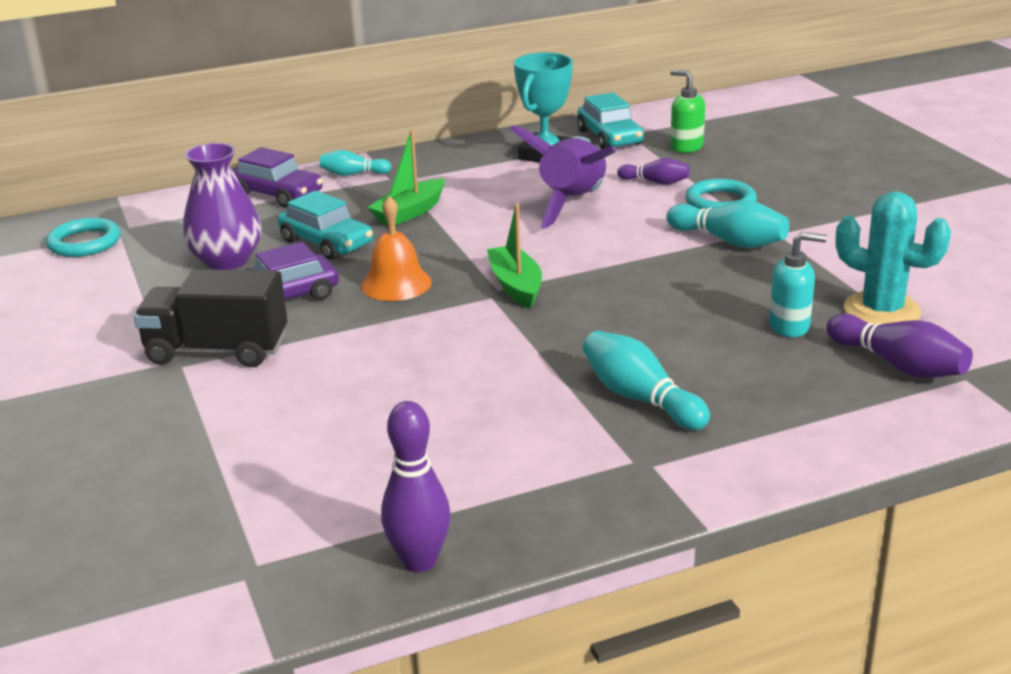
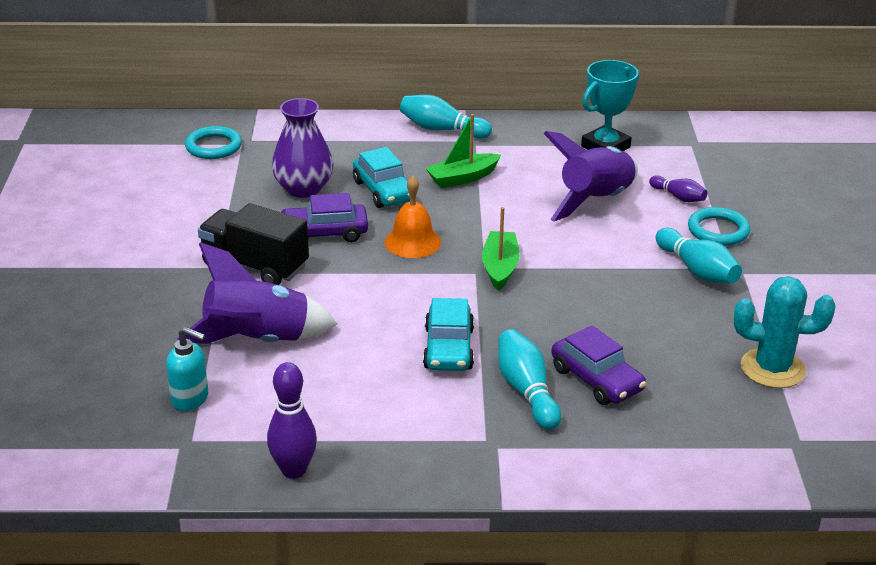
camera: 20 degrees right, 5 degrees up
purple car [232,147,323,208] -> purple car moved to [551,325,646,405]
turquoise bowling pin [320,150,392,176] -> turquoise bowling pin [400,95,492,139], size x1.61
turquoise car [577,92,644,149] -> turquoise car moved to [423,298,474,371]
green soap dispenser [670,70,705,153] -> none
turquoise soap dispenser [769,232,827,337] -> turquoise soap dispenser moved to [166,327,208,411]
purple bowling pin [826,314,973,378] -> none
turquoise cactus [836,191,951,324] -> turquoise cactus turned 45 degrees counterclockwise [734,276,835,388]
none -> purple rocket [177,242,337,344]

